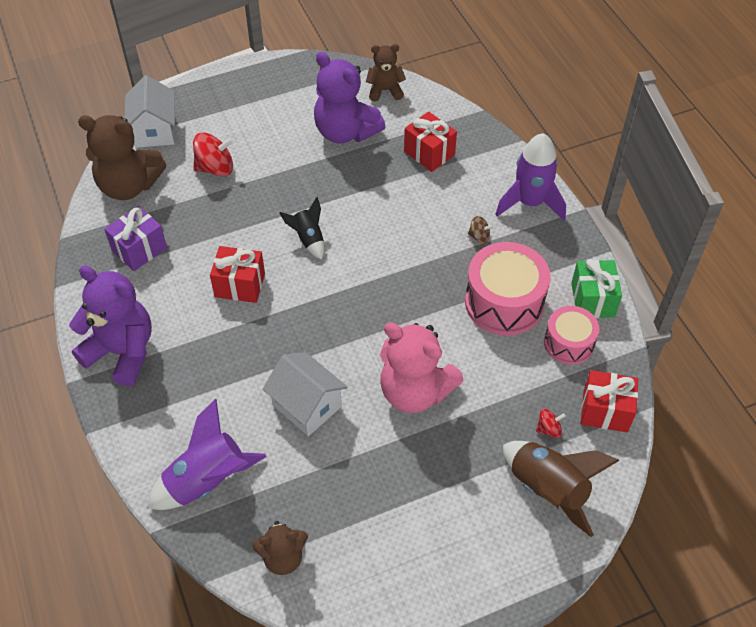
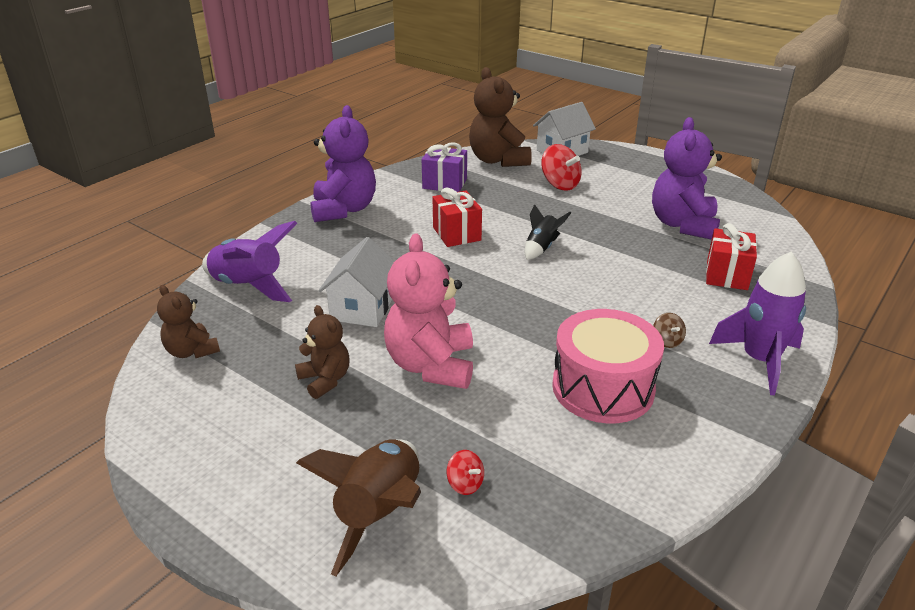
camera: 60 degrees right, 20 degrees down
brown teddy bear [366,44,406,101] -> brown teddy bear moved to [295,305,350,399]
pink drum [544,306,599,365] -> none
green gift [571,259,622,318] -> none
red gift [581,370,638,433] -> none

